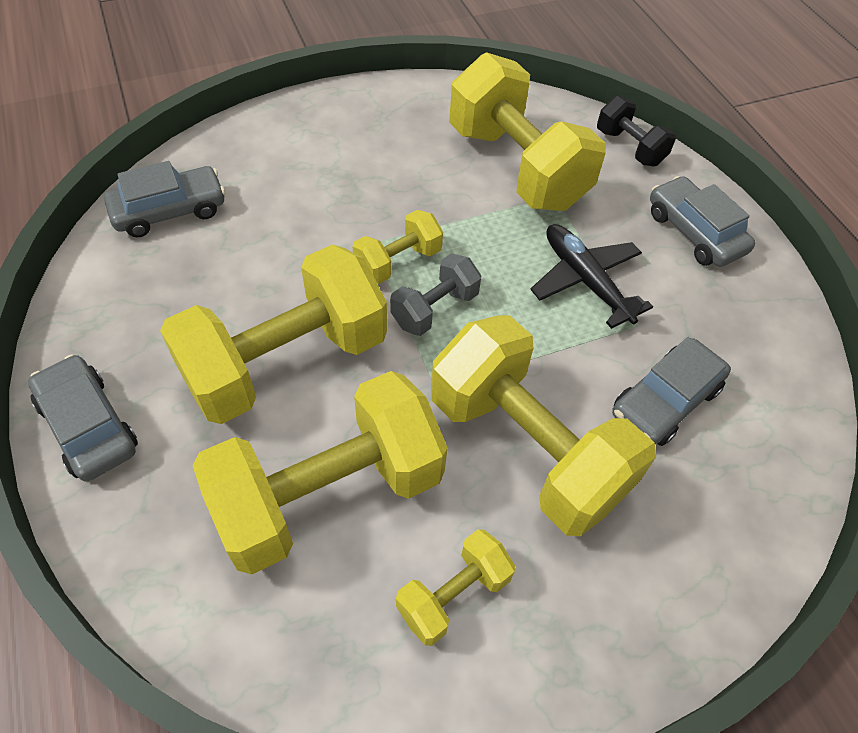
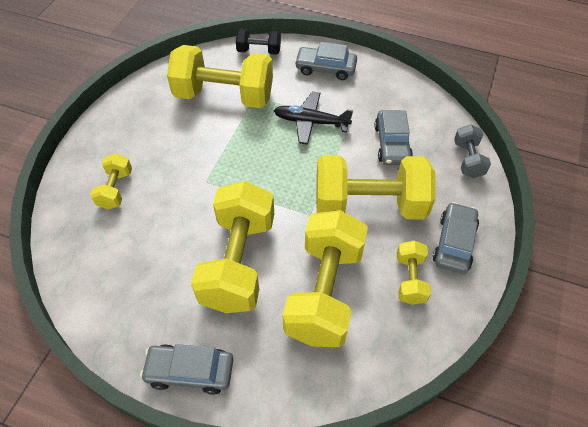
camera: 45 degrees left, 0 degrees up
grey car [104,161,225,238] -> grey car moved to [432,202,479,274]
yellow dumbbell [352,210,443,284] -> yellow dumbbell moved to [90,153,132,210]
grey dumbbell [390,253,482,336] -> grey dumbbell moved to [454,124,491,178]

